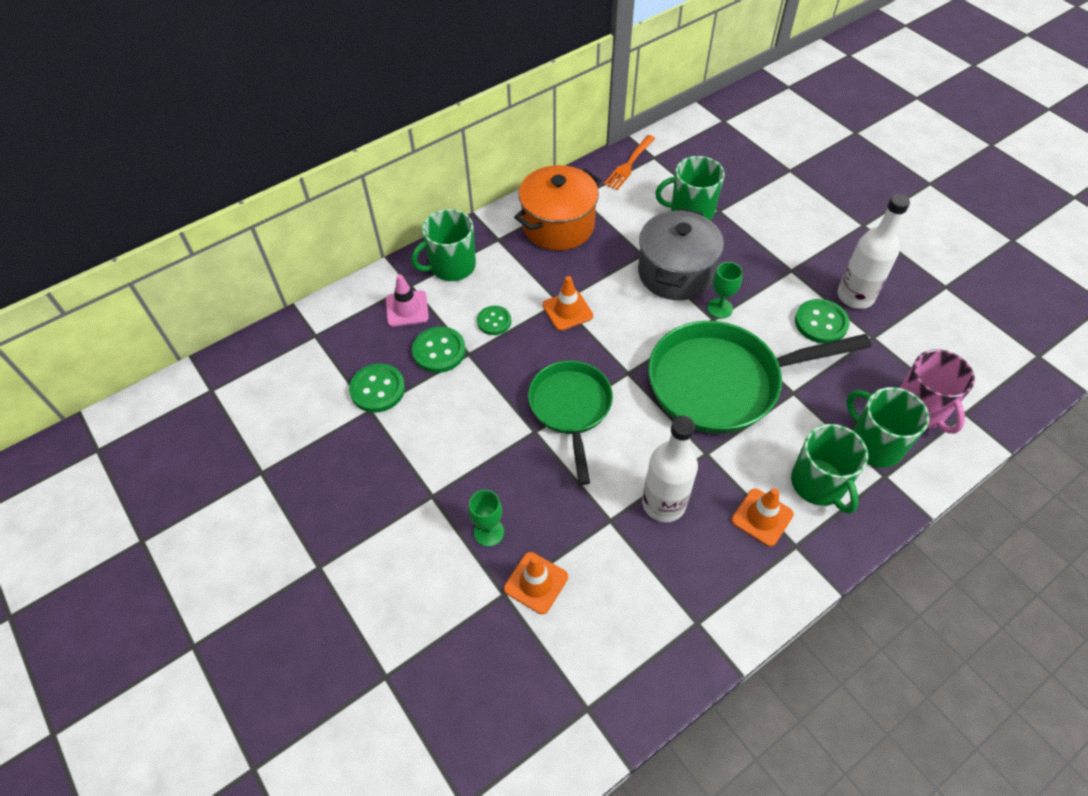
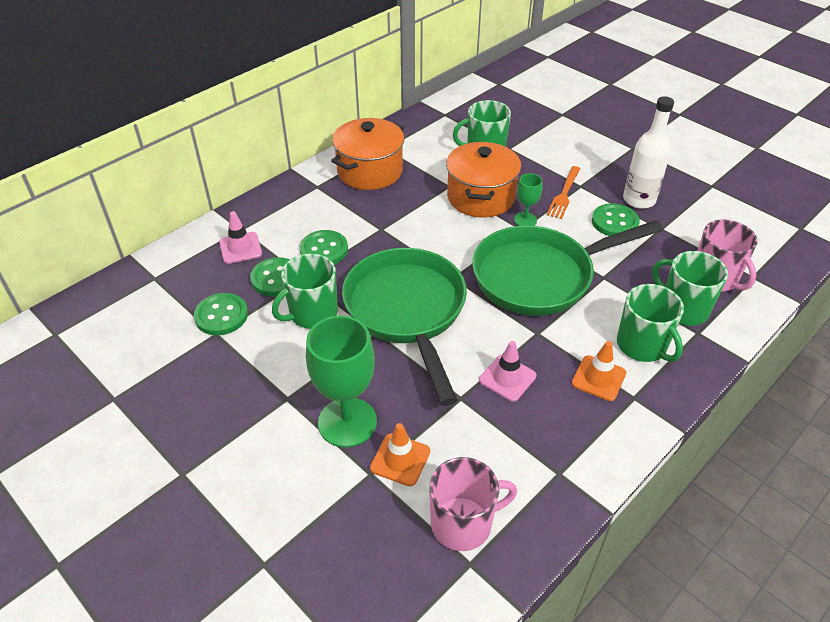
camera: 10 degrees left, 10 degrees down
green mug [411,209,476,281] -> green mug moved to [272,254,338,329]
green goblet [469,490,504,547] -> green goblet [306,316,377,448], size x2.00
green button [477,306,511,335] -> green button [300,230,348,264], size x1.50
green pan [528,361,613,485] -> green pan [342,248,467,406], size x1.57
orange traffic cone [543,276,593,331] -> none
orange fork [604,135,655,190] -> orange fork moved to [547,166,580,219]
grey pot [638,208,724,300] -> orange pot [446,142,521,218]
white bottle [642,416,698,522] -> pink traffic cone [479,341,537,402]
none -> pink mug [429,457,517,551]

